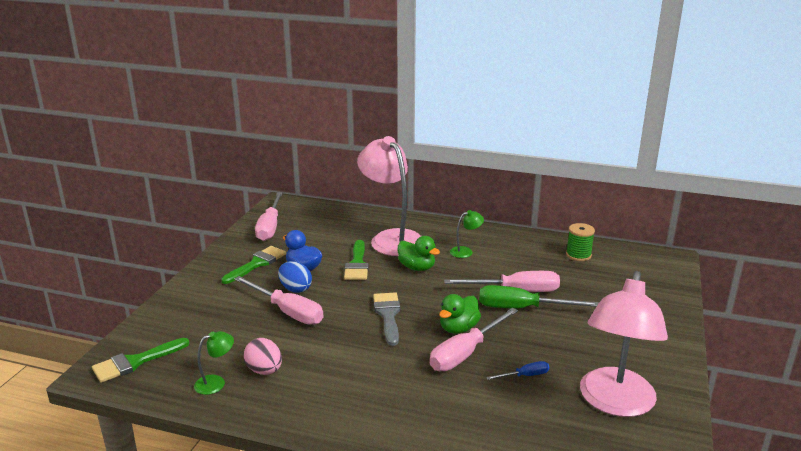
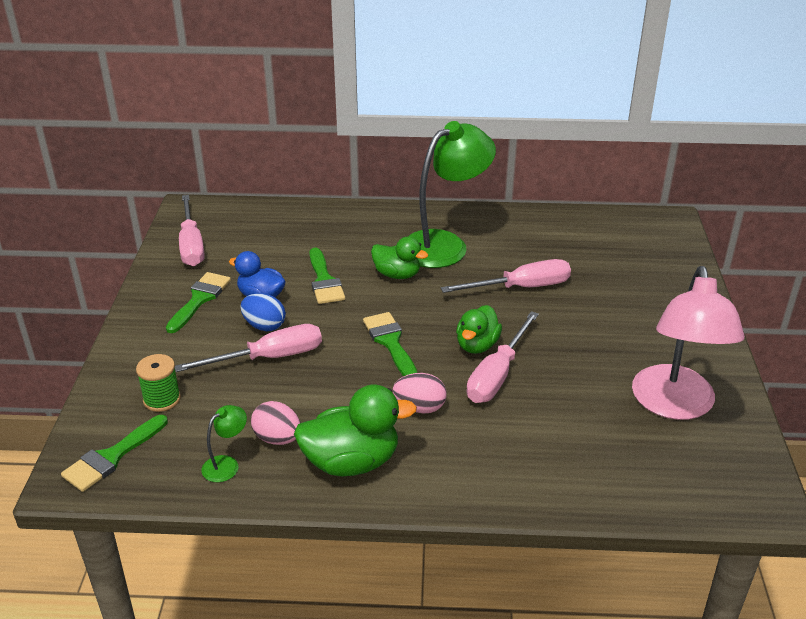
camera: 15 degrees left, 10 degrees up
pink screwdriver [234,276,323,325] -> pink screwdriver turned 45 degrees counterclockwise [175,324,322,372]
pink lamp [357,136,421,256] -> none
grey brush [373,292,400,346] -> green brush [363,312,417,376]
green lamp [450,210,484,258] -> green lamp [408,121,496,268], size x2.42
green screwdriver [479,285,599,308] -> none
blue screwdriver [486,361,549,380] -> none
green spool [566,223,595,261] -> green spool moved to [136,354,181,412]
none -> green duck [294,385,417,476]
none -> pink egg [393,373,446,414]

